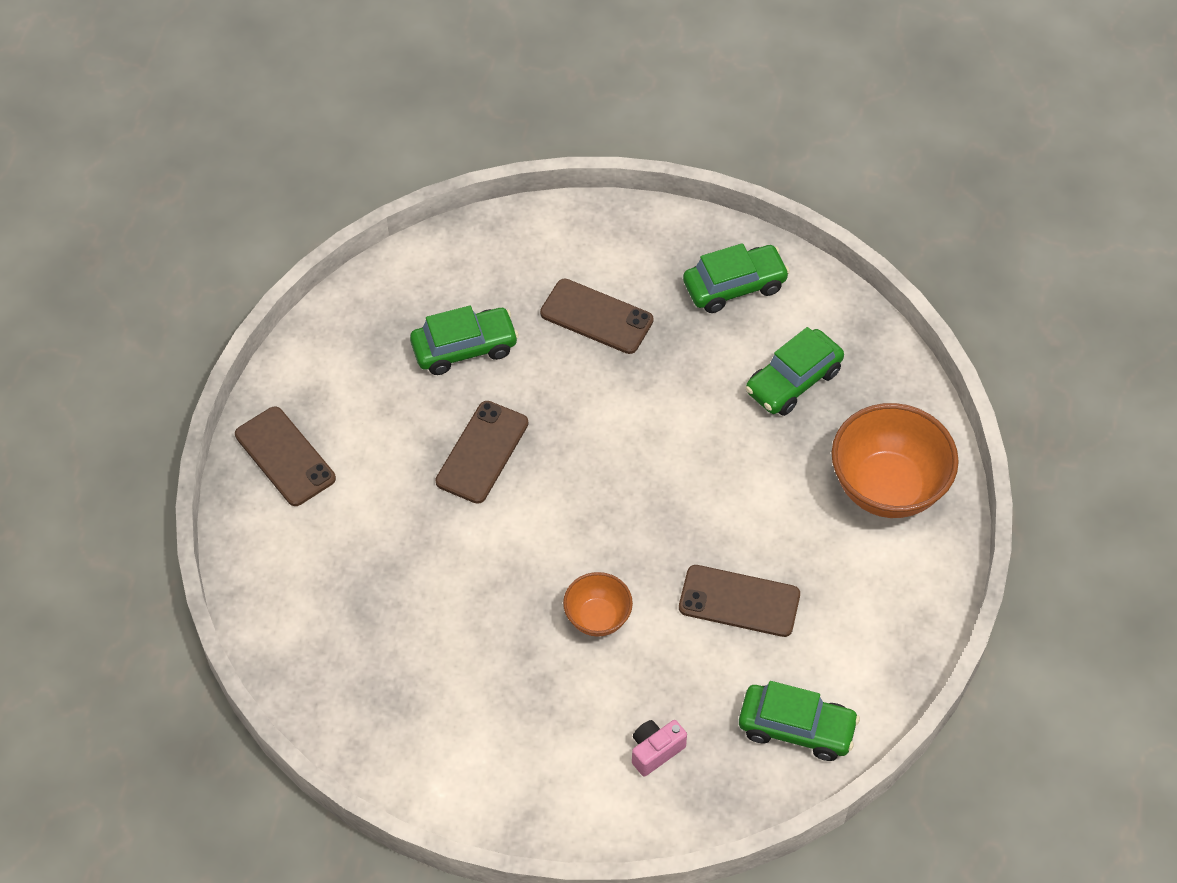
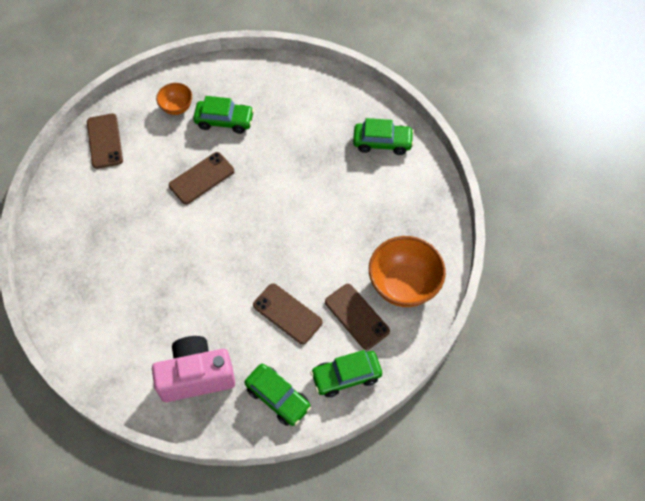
camera: 25 degrees right, 5 degrees up
brown phone [540,279,654,354] -> brown phone moved to [325,284,390,350]
orange bowl [563,572,633,637] -> orange bowl moved to [156,83,192,115]
pink camera [632,720,687,777] -> pink camera [152,336,235,402], size x2.25
green car [745,327,844,416] -> green car moved to [310,350,382,397]

